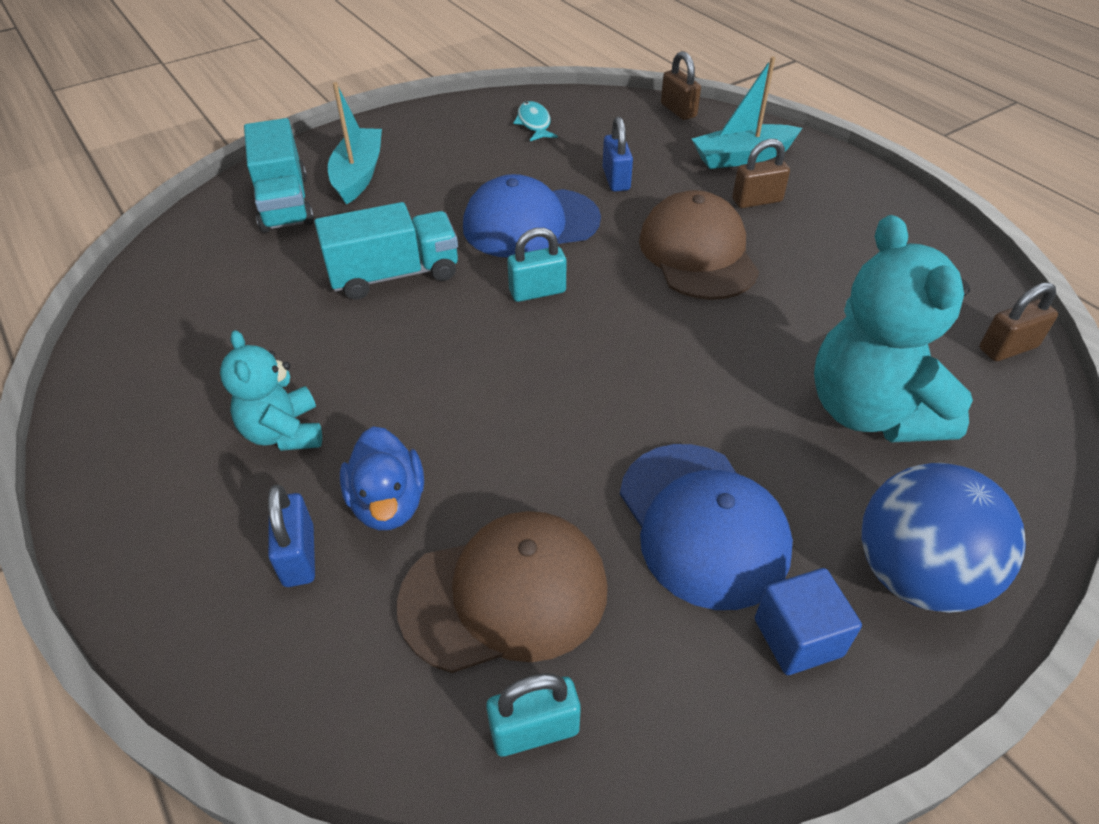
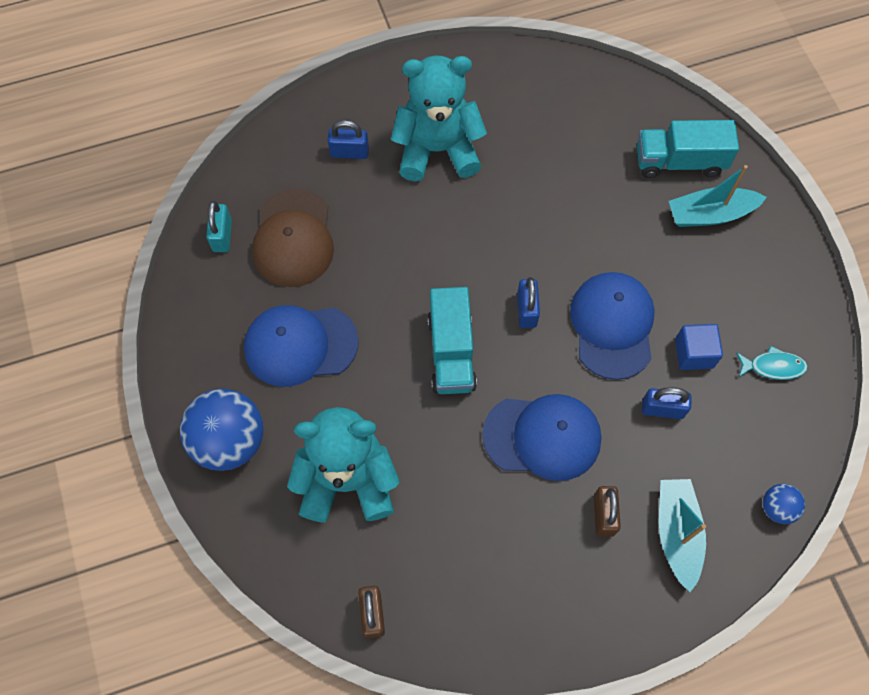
camera: 105 degrees right, 20 degrees up
turquoise teddy bear [220,330,322,451] -> turquoise teddy bear [391,56,487,181], size x1.76
turquoise truck [315,202,458,300] -> turquoise truck moved to [428,287,477,394]
turquoise boat [328,82,382,205] -> turquoise boat turned 150 degrees clockwise [669,165,767,227]
blue duck [340,426,424,530] -> none
turquoise padlock [507,228,566,302] -> blue padlock [517,277,540,328]
brown cap [639,190,759,300] -> blue cap [482,394,602,481]
brown padlock [661,51,701,120] -> blue ball [763,484,805,524]
blue cube [755,568,862,675] -> blue cube moved to [675,324,723,370]

